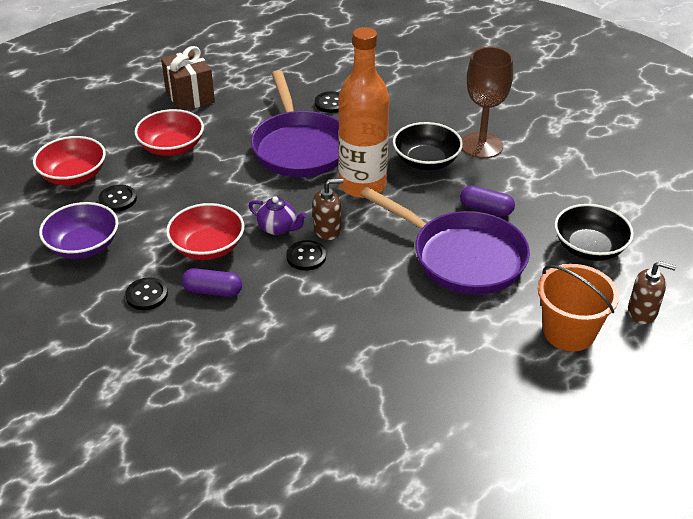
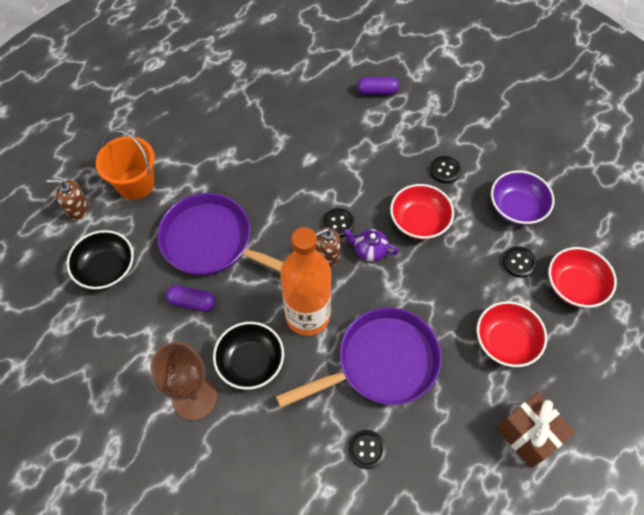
camera: 170 degrees right, 20 degrees up
purple capsule [182,268,242,297] -> purple capsule moved to [357,77,400,95]
purple pan [251,70,339,177] -> purple pan turned 90 degrees clockwise [276,307,442,408]

